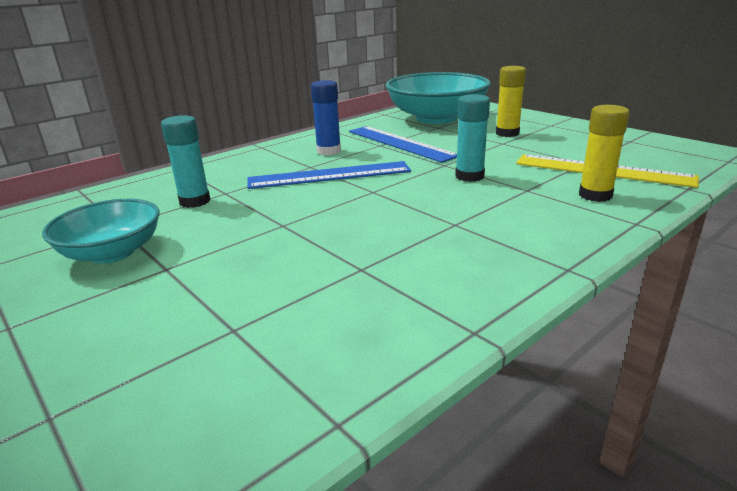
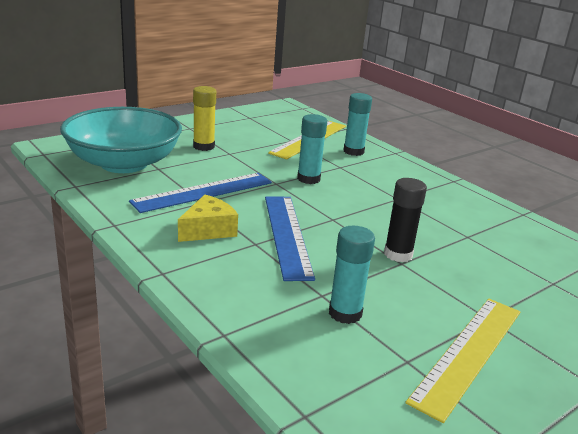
camera: 90 degrees left, 0 degrees up
turquoise bowl [42,199,160,264] -> yellow ruler [405,299,520,423]
blue glue stick [311,80,341,155] -> yellow cheese [178,195,238,242]
yellow glue stick [579,105,630,202] -> turquoise glue stick [343,93,372,156]
none -> black glue stick [384,178,427,262]

